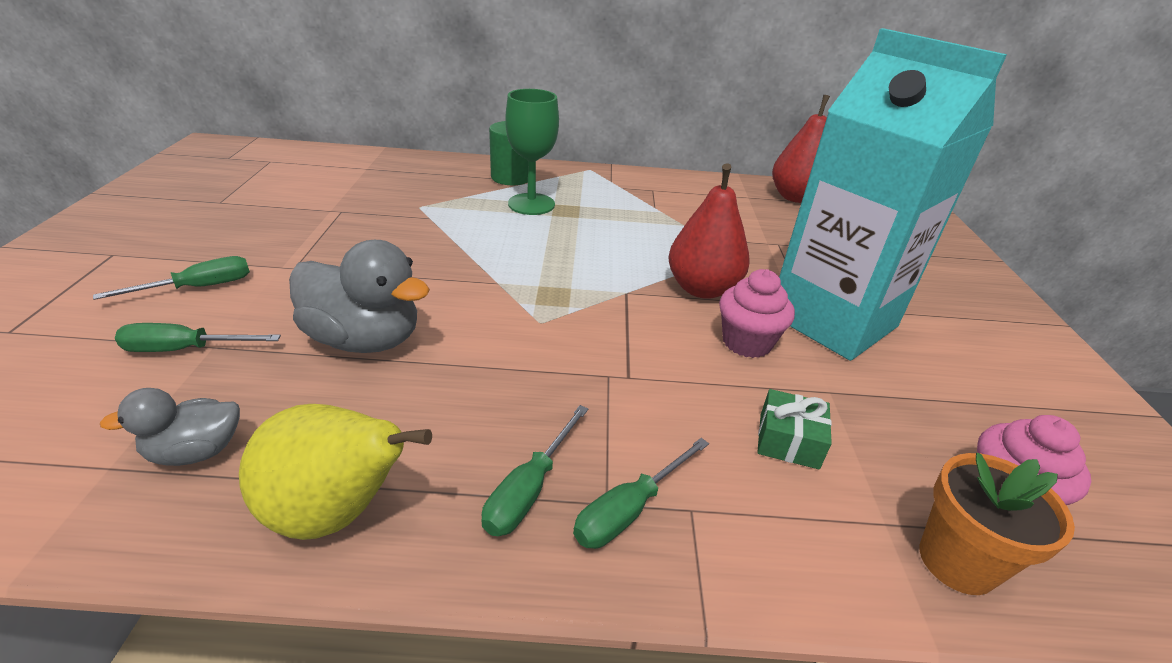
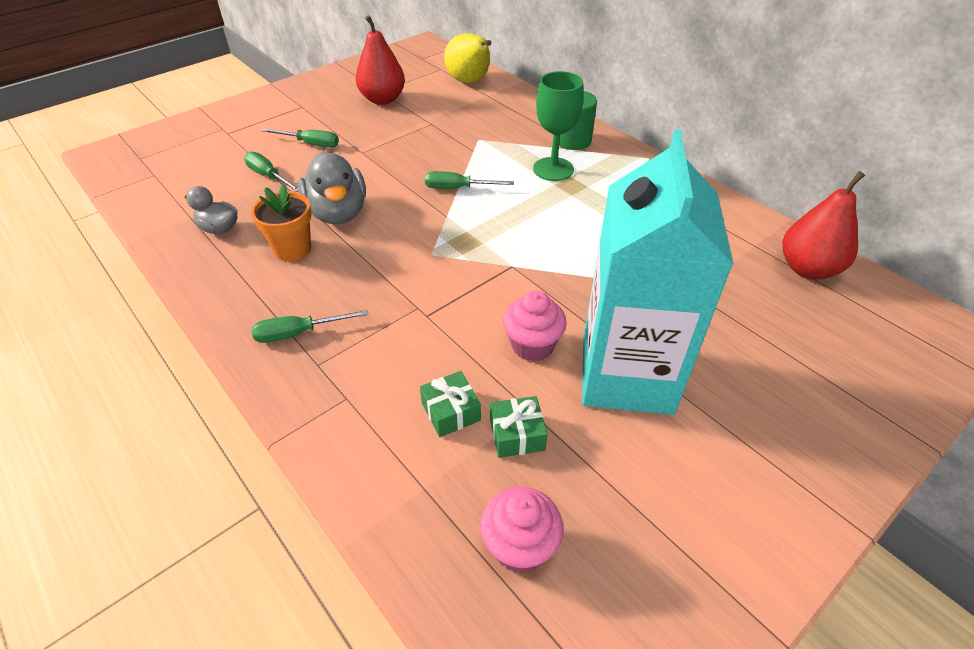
camera: 50 degrees right, 10 degrees up
yellow pear [239,404,432,540] -> yellow pear moved to [444,33,491,83]
green screwdriver [573,438,709,549] -> green screwdriver moved to [425,171,514,189]
red pear [668,164,750,299] -> red pear moved to [356,15,405,105]
orange flower pot [919,453,1075,595] -> orange flower pot moved to [251,184,312,262]
none -> green gift [490,396,548,458]

